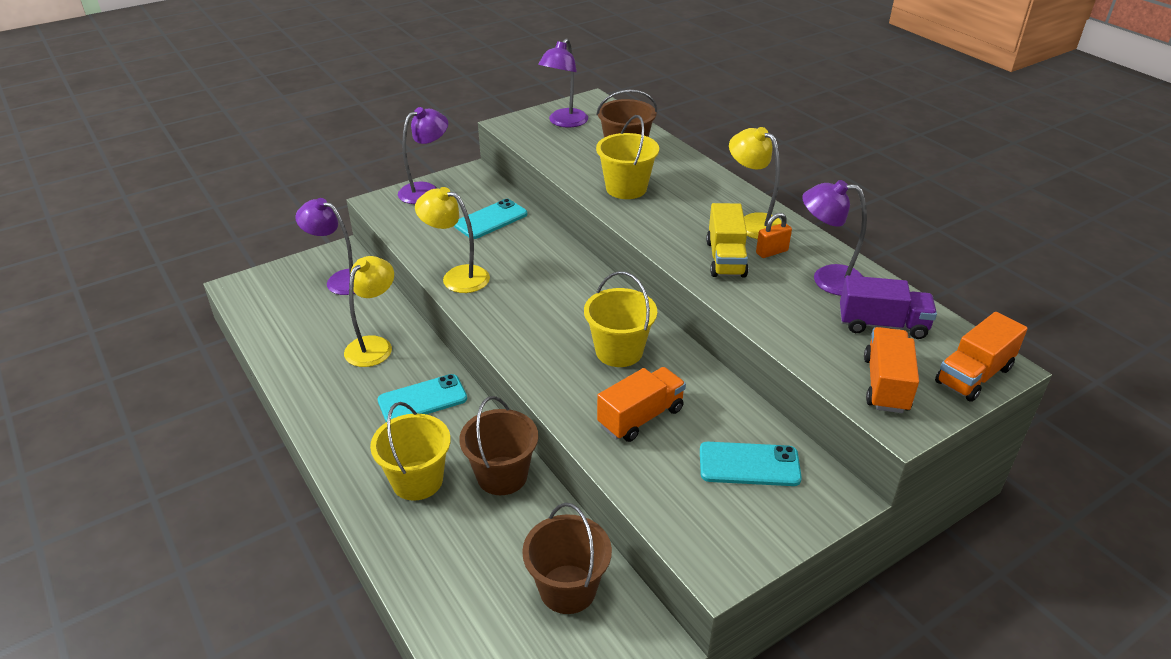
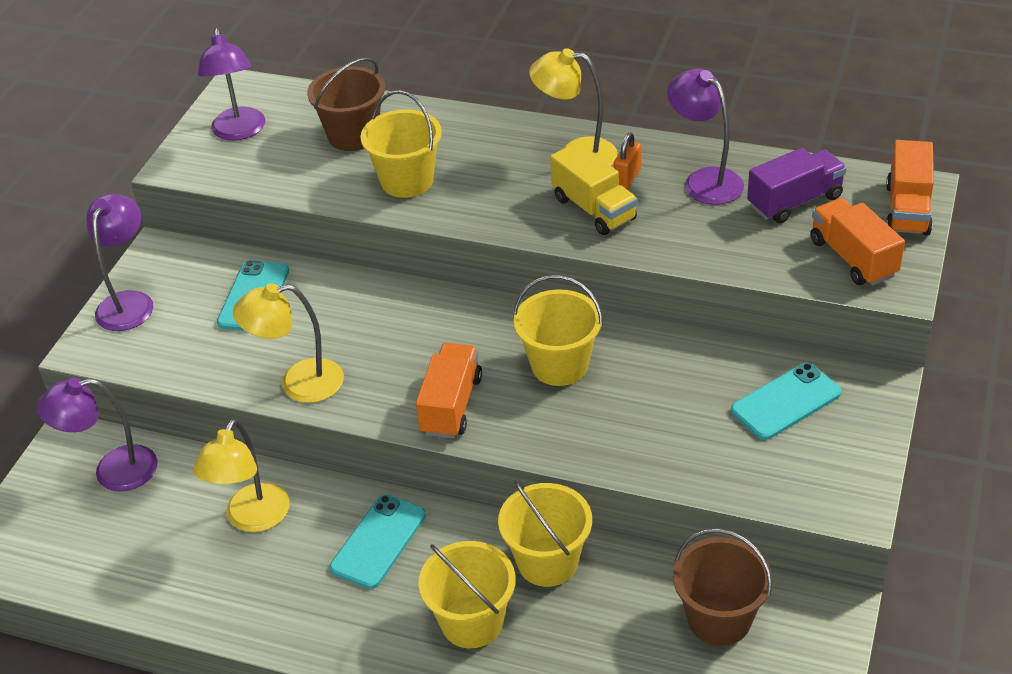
camera: 35 degrees left, 5 degrees up
yellow lamp [344,256,394,367] -> yellow lamp turned 150 degrees counterclockwise [193,419,289,532]
brown bucket [459,396,538,495] -> yellow bucket [498,480,592,587]
orange truck [597,367,686,442] -> orange truck moved to [416,343,482,439]
purple lamp [802,180,867,296] -> purple lamp turned 75 degrees clockwise [667,69,744,205]

